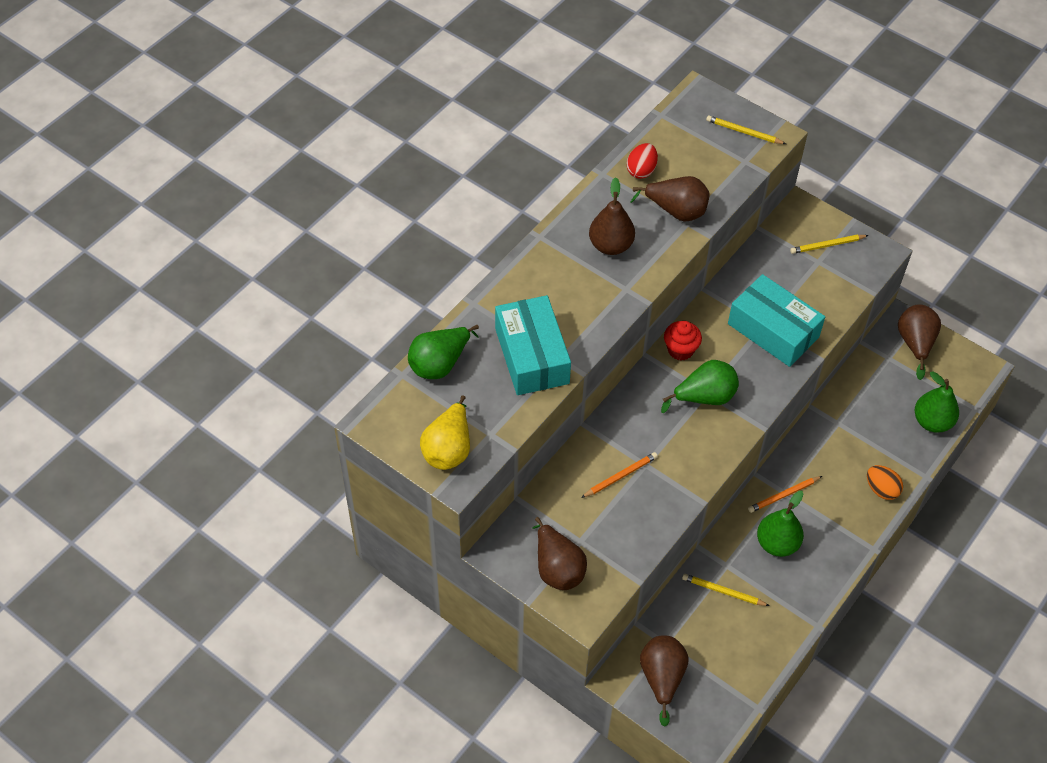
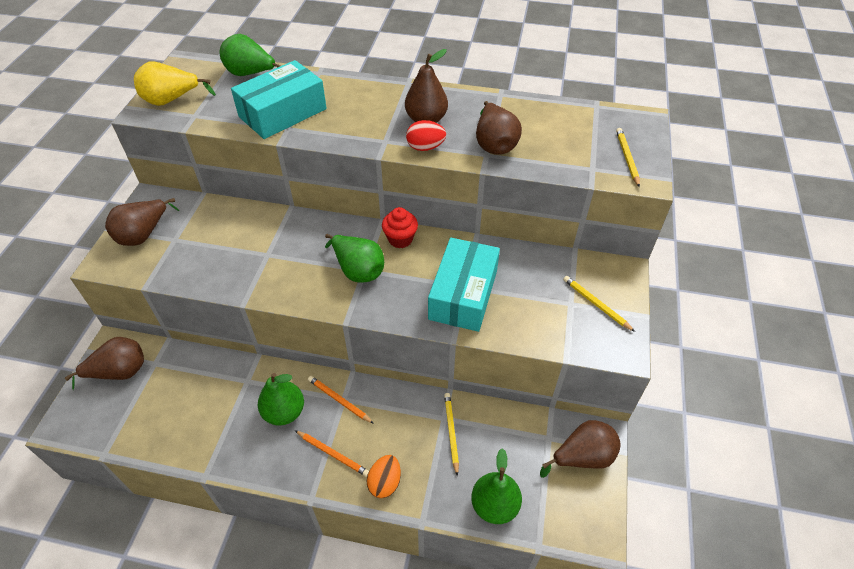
camera: 65 degrees right, 5 degrees down
orange pencil [581,452,658,498] -> orange pencil moved to [295,430,369,477]
red egg [627,143,658,179] -> red egg moved to [406,120,446,151]
yellow pencil [682,574,769,606] -> yellow pencil moved to [444,393,459,476]

